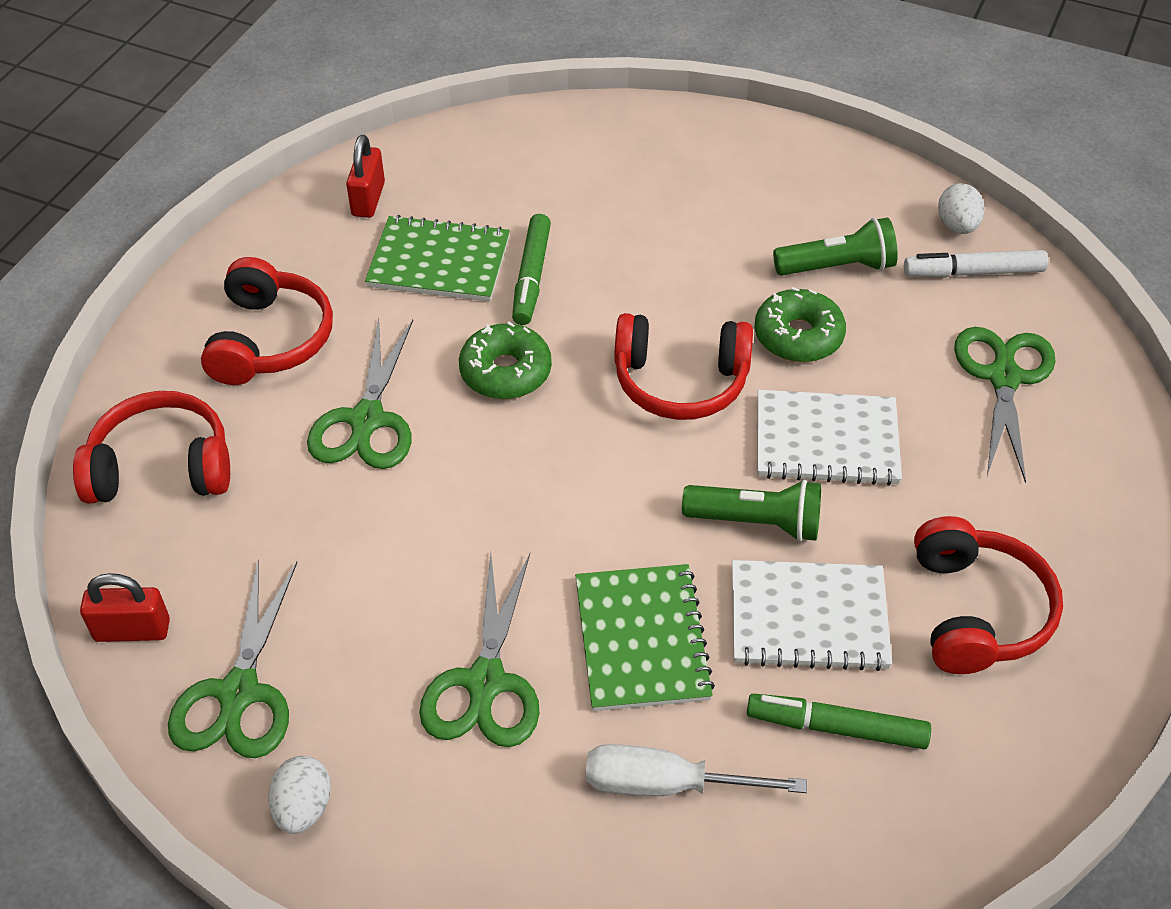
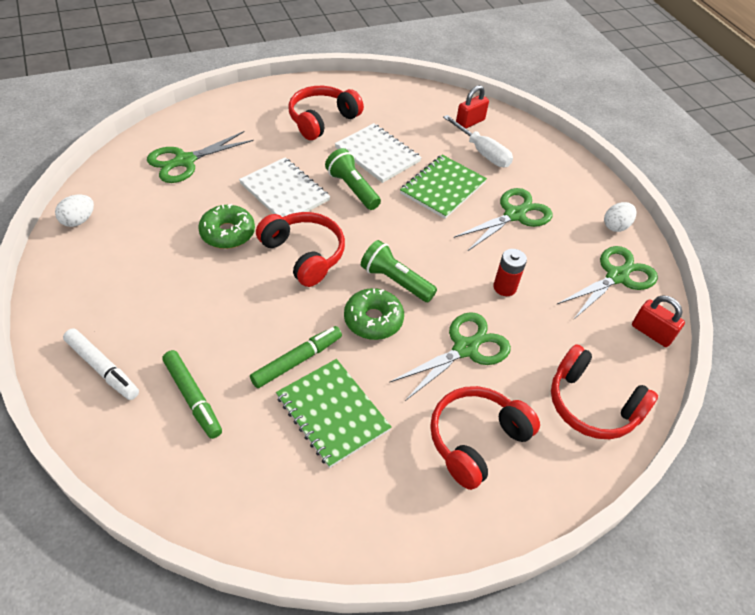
camera: 140 degrees left, 0 degrees up
red padlock [346,135,385,218] -> red padlock moved to [456,85,489,129]
green marker [747,693,931,749] -> green marker moved to [162,350,222,439]
green flashlight [773,217,898,276] -> green flashlight moved to [361,240,437,302]
white marker [904,250,1048,277] -> white marker moved to [63,328,139,400]
none -> red battery [493,249,527,296]

